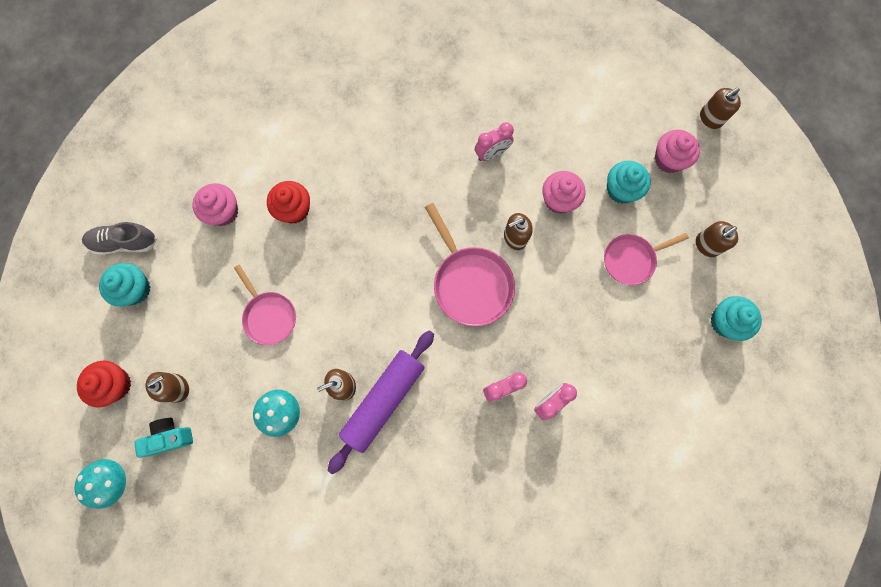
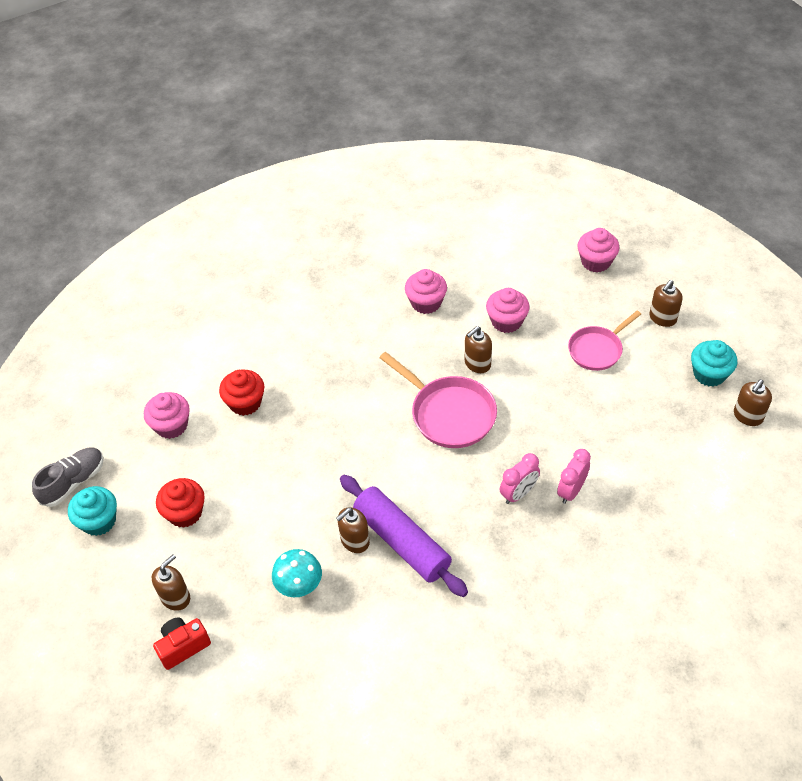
camera: 15 degrees left, 25 degrees down
turquoise mushroom [75,459,126,509] -> none
red cupcake [77,360,131,408] -> red cupcake moved to [156,478,205,528]
grey shoe [82,222,157,255] -> grey shoe turned 150 degrees clockwise [32,447,104,507]
turquoise camera [134,418,193,458] -> red camera [153,617,211,670]
pink pan [234,265,296,345] -> none
purple rolling pin [327,330,434,474] -> purple rolling pin turned 60 degrees counterclockwise [340,475,468,597]
pink clock [475,122,514,161] -> pink cupcake [405,269,447,314]
turquoise cupcake [607,161,651,204] -> none
brown soap dispenser [700,88,741,129] -> brown soap dispenser moved to [734,379,772,426]

